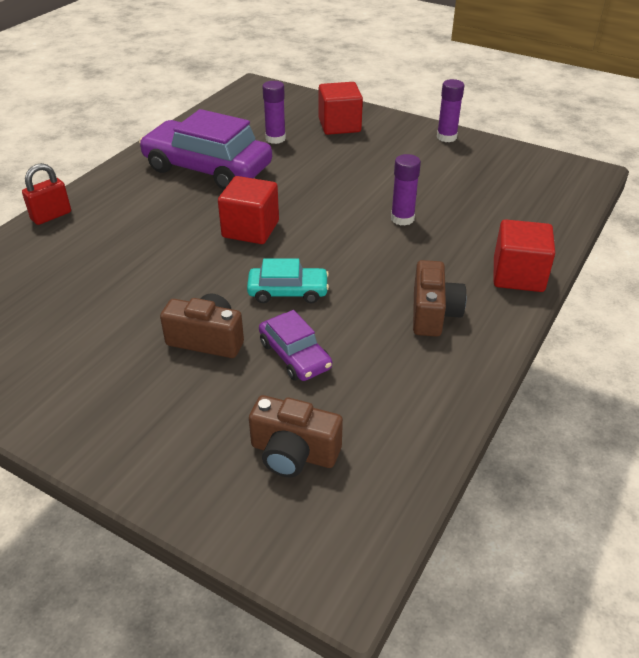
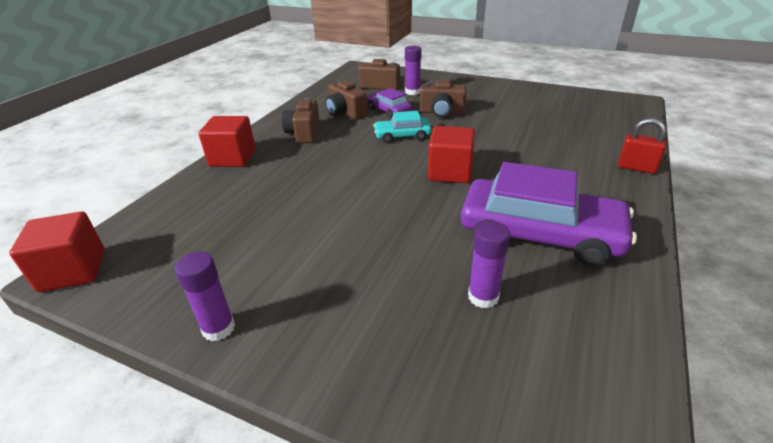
camera: 175 degrees right, 5 degrees down
red padlock [22,163,71,225] -> red padlock turned 75 degrees clockwise [618,118,667,174]
red cube [319,82,363,135] -> red cube moved to [9,212,105,292]
purple glue stick [391,154,421,226] -> purple glue stick moved to [405,46,421,95]
none -> brown camera [325,80,368,119]

